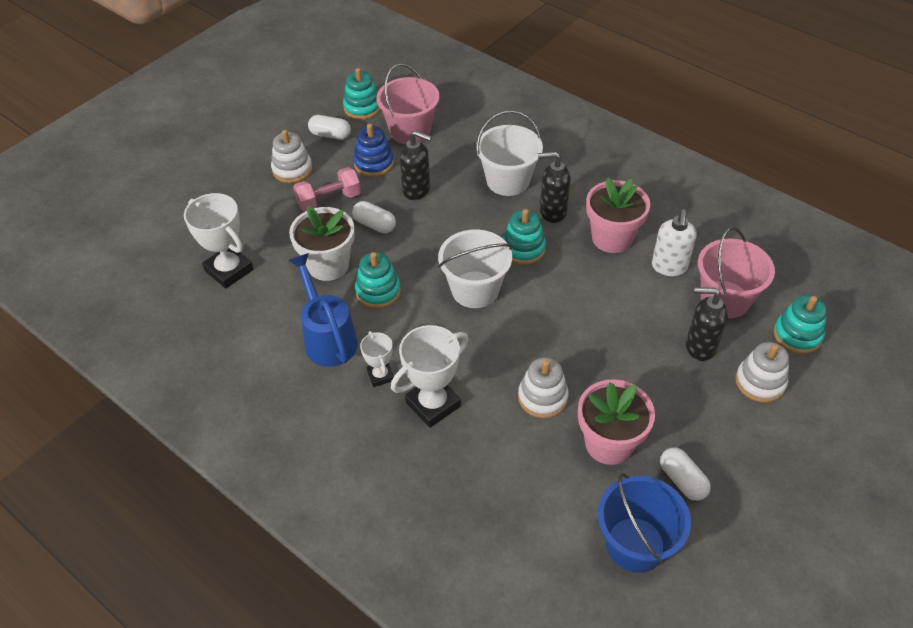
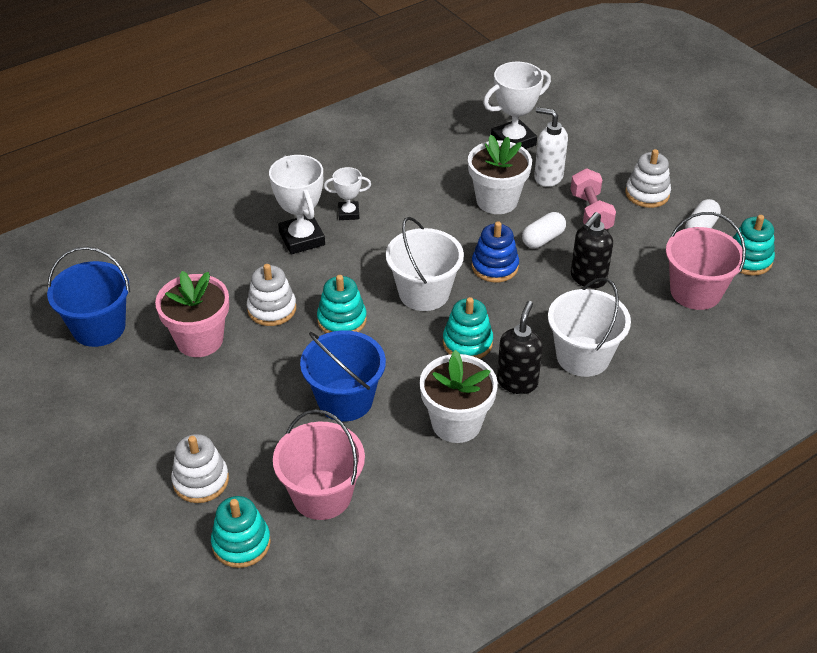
camera: 105 degrees right, 5 degrees down
blue watering can [288,253,358,367] -> none
blue stacking toy [353,124,394,177] -> blue stacking toy moved to [472,222,519,283]
turquoise stacking toy [355,252,401,309] -> turquoise stacking toy moved to [317,275,367,333]
pink flower pot [586,177,650,253] -> white flower pot [420,350,498,443]
white soap dispenser [652,209,697,276] -> white soap dispenser moved to [534,107,568,187]
white capsule [660,447,711,501] -> none
black soap dispenser [686,287,728,361] -> none
none -> blue bucket [300,330,386,421]

